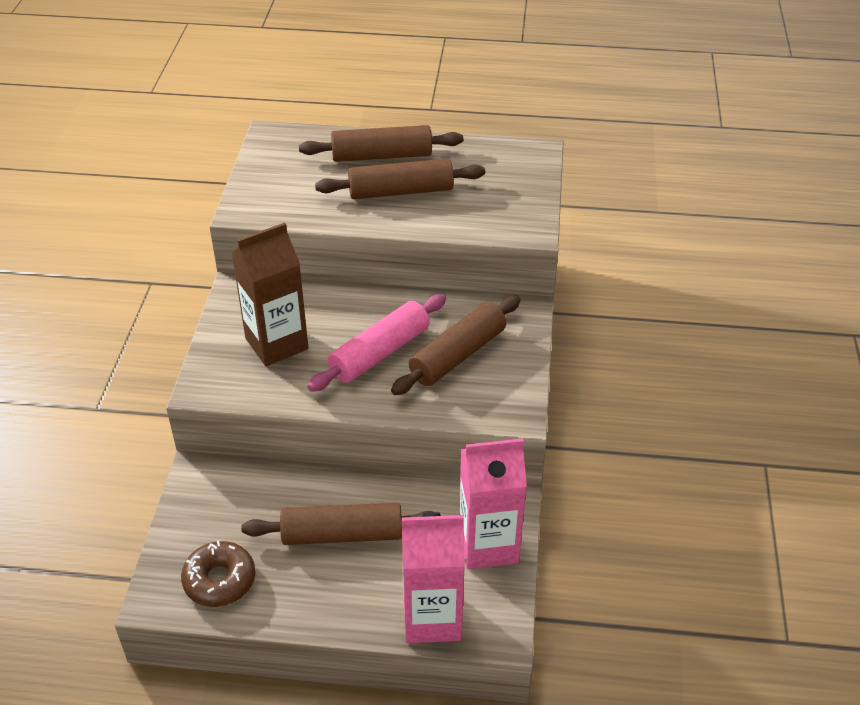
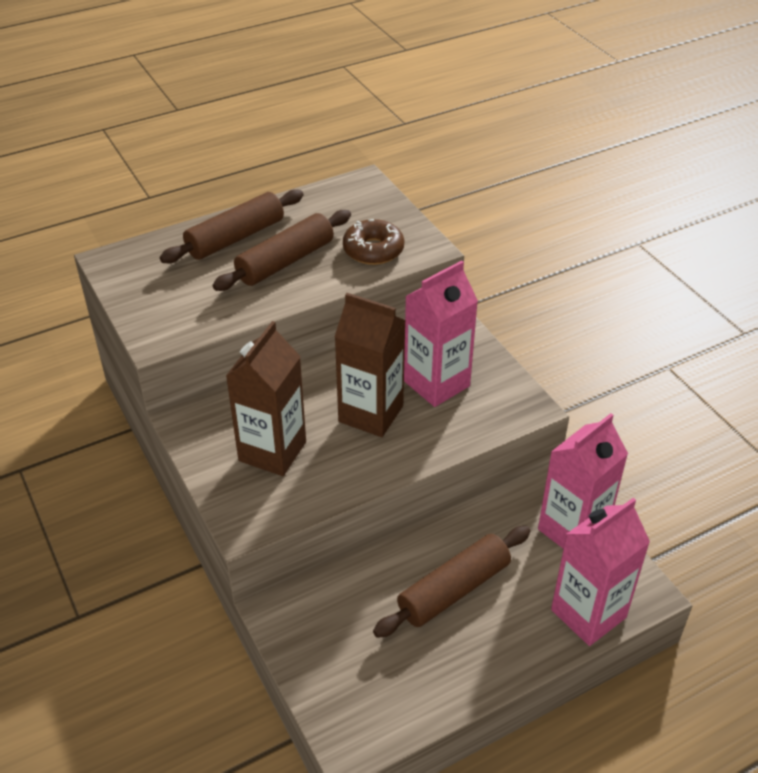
camera: 35 degrees left, 0 degrees up
brown donut [181,540,255,607] -> brown donut moved to [343,219,404,265]
pink rolling pin [307,294,446,392] -> brown carton [335,293,406,437]
brown rolling pin [391,295,521,395] -> pink carton [404,260,478,407]

